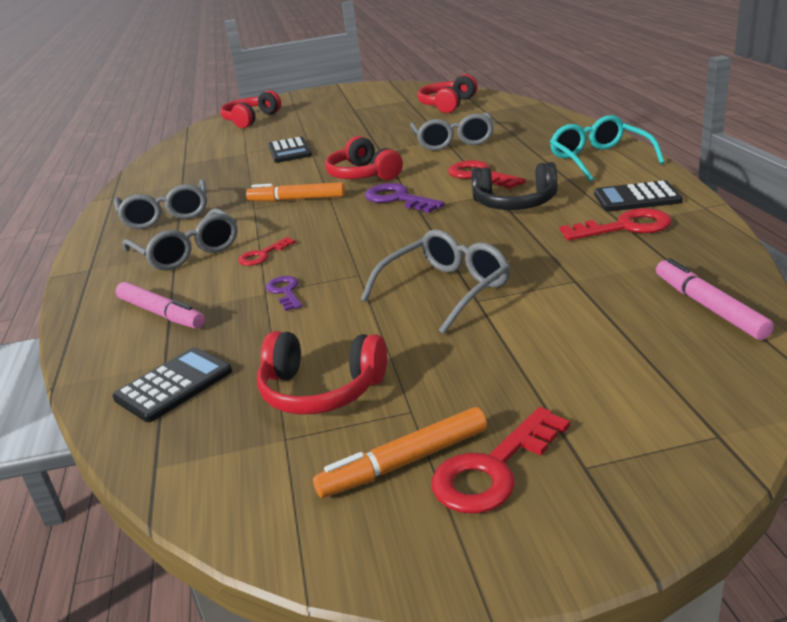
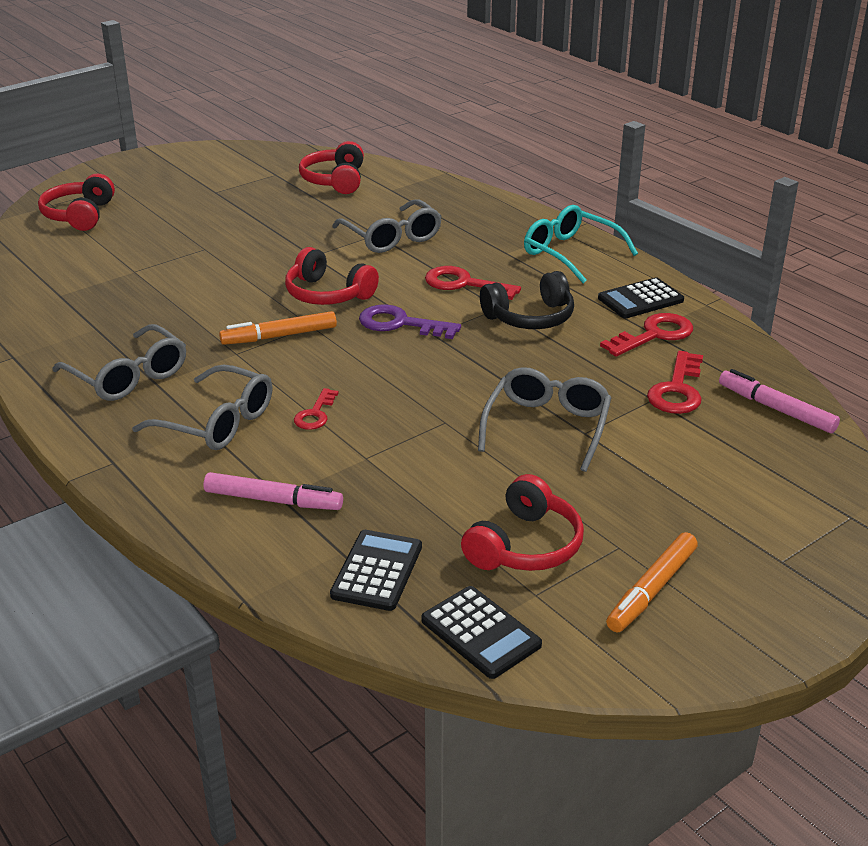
camera: 30 degrees left, 5 degrees up
red headphones [257,331,387,415] -> red headphones turned 45 degrees counterclockwise [461,474,584,571]
purple key [266,276,302,311] -> none
black calculator [268,137,312,163] -> black calculator moved to [421,586,542,679]
red key [432,407,570,514] -> red key moved to [647,351,703,414]

